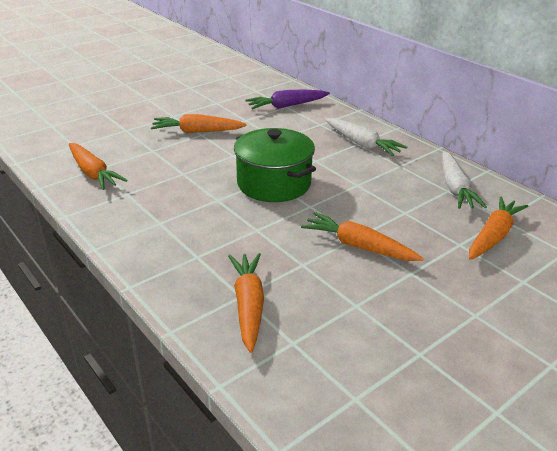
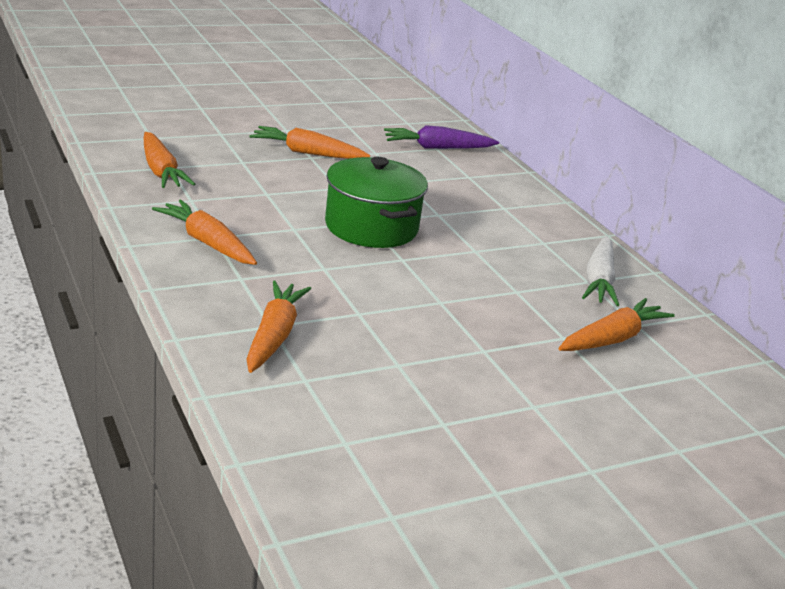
camera: 10 degrees right, 5 degrees down
orange carrot [301,212,424,261] -> orange carrot moved to [152,200,257,265]
white carrot [325,118,407,156] -> none

